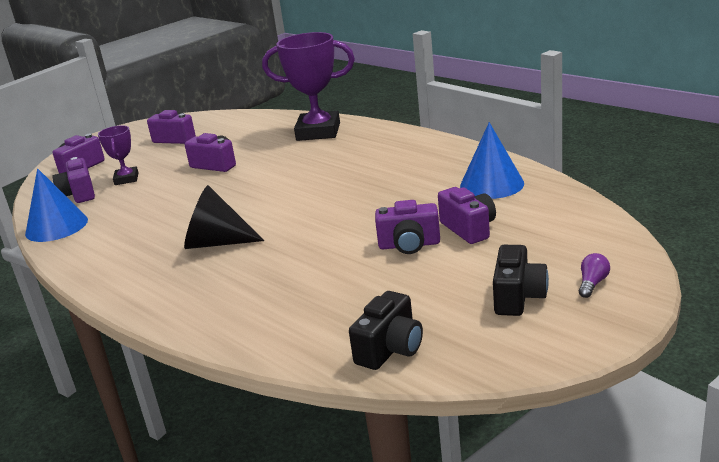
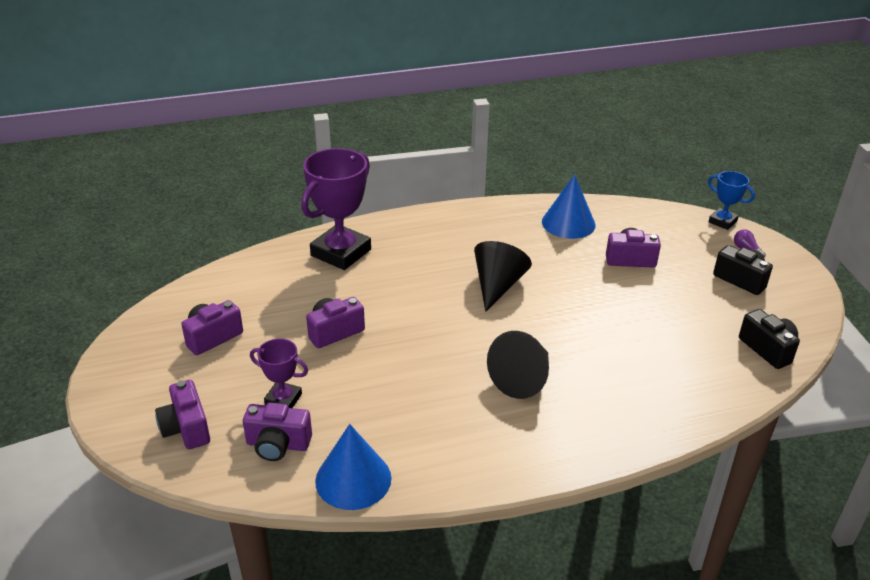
camera: 65 degrees left, 10 degrees up
purple camera [375,200,440,254] -> none
none -> black cone [474,241,532,312]
none -> blue trophy [708,171,755,230]

